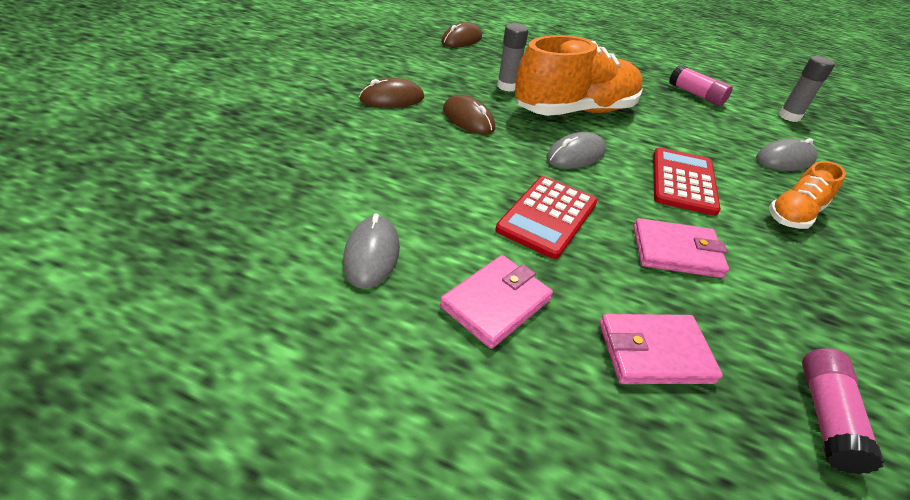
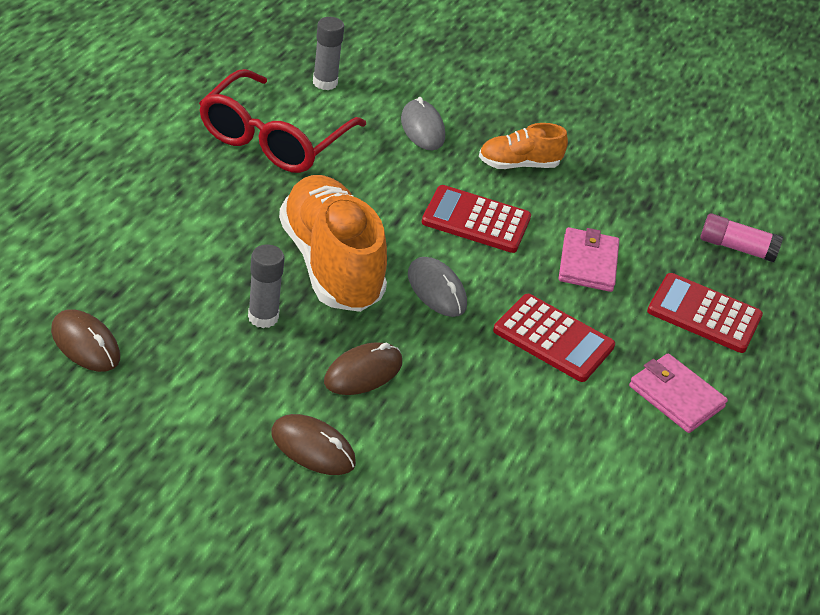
camera: 90 degrees left, 0 degrees up
grey mouse [343,213,400,289] -> none
brown mouse [359,78,424,108] -> brown mouse turned 45 degrees counterclockwise [271,414,356,475]
pink wallet [600,314,723,384] -> red calculator [647,273,763,353]
pink glue stick [669,65,733,106] -> red glasses [199,69,366,173]
orange shoe [769,161,846,229] -> orange shoe turned 120 degrees clockwise [479,123,568,169]

